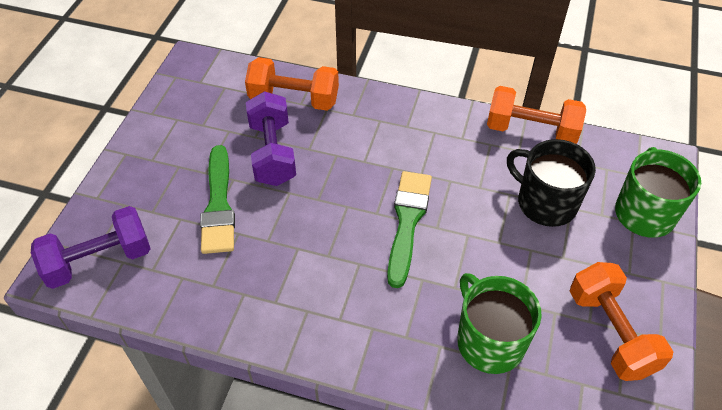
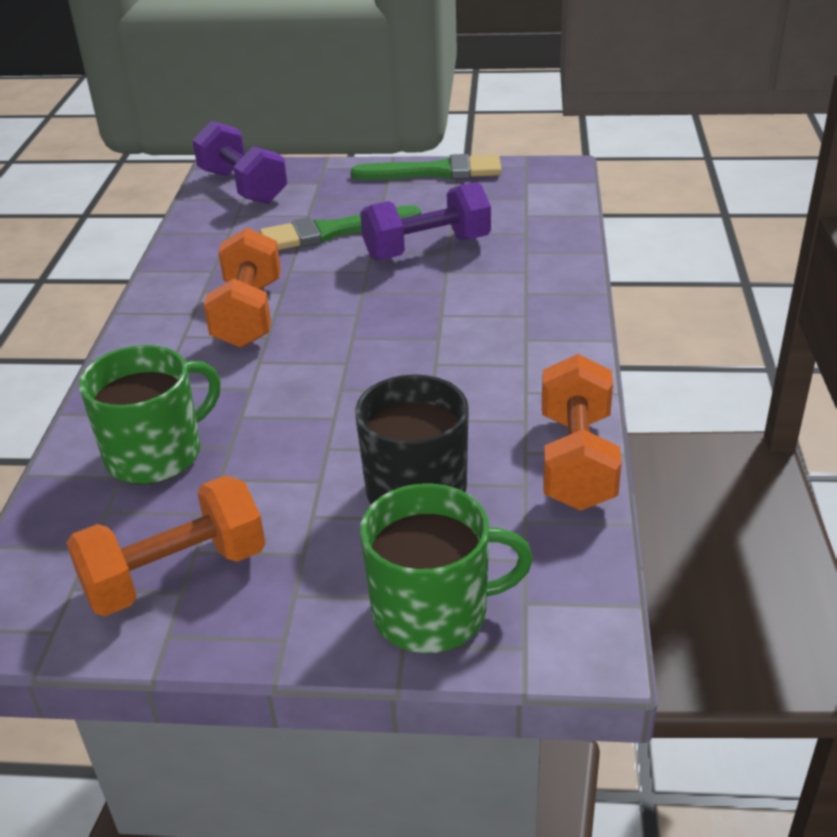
camera: 80 degrees right, 15 degrees down
orange dumbbell [245,57,339,111] -> orange dumbbell moved to [204,228,281,348]
green brush [387,171,432,288] -> green brush moved to [351,154,502,180]

